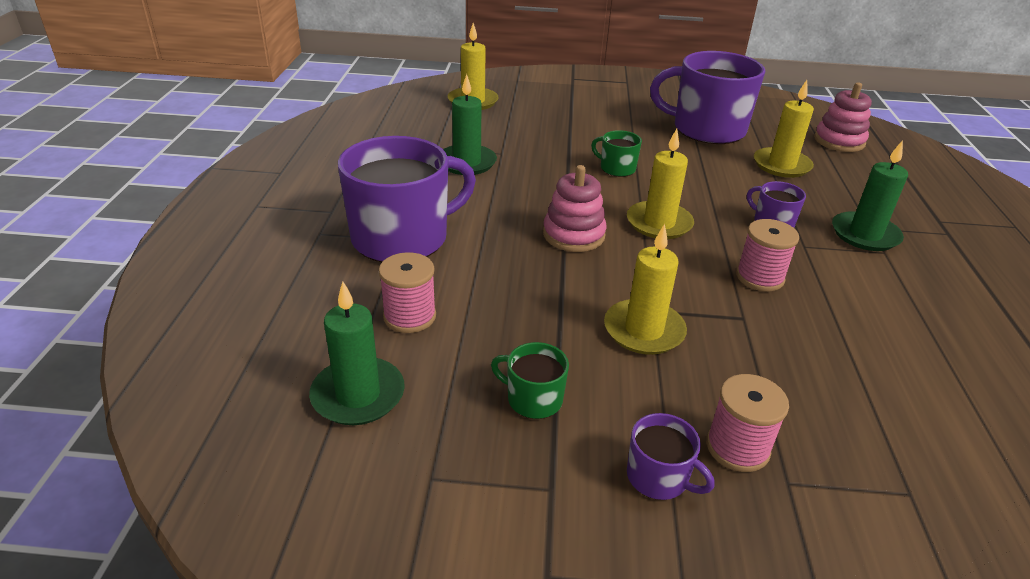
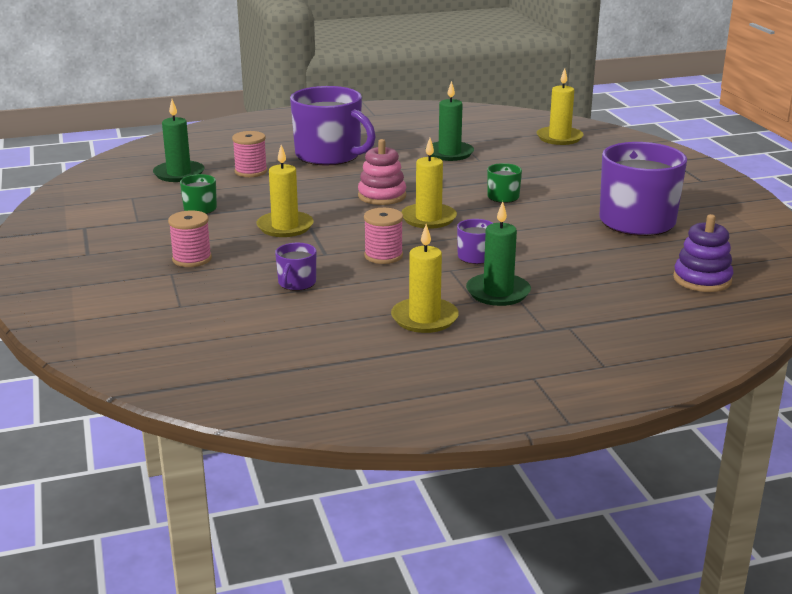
camera: 70 degrees right, 10 degrees down
purple mug [627,413,715,500] -> purple mug moved to [275,243,316,291]
yellow candle [754,80,814,178] -> yellow candle moved to [391,224,459,333]
pink stacking toy [814,83,872,152] -> purple stacking toy [673,214,734,292]

